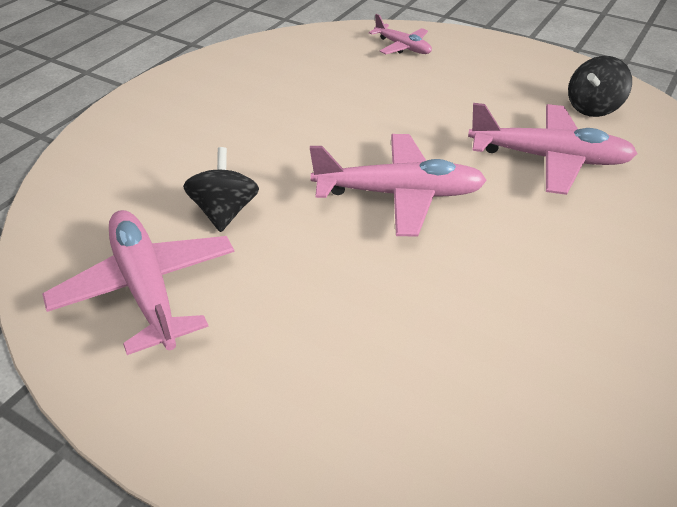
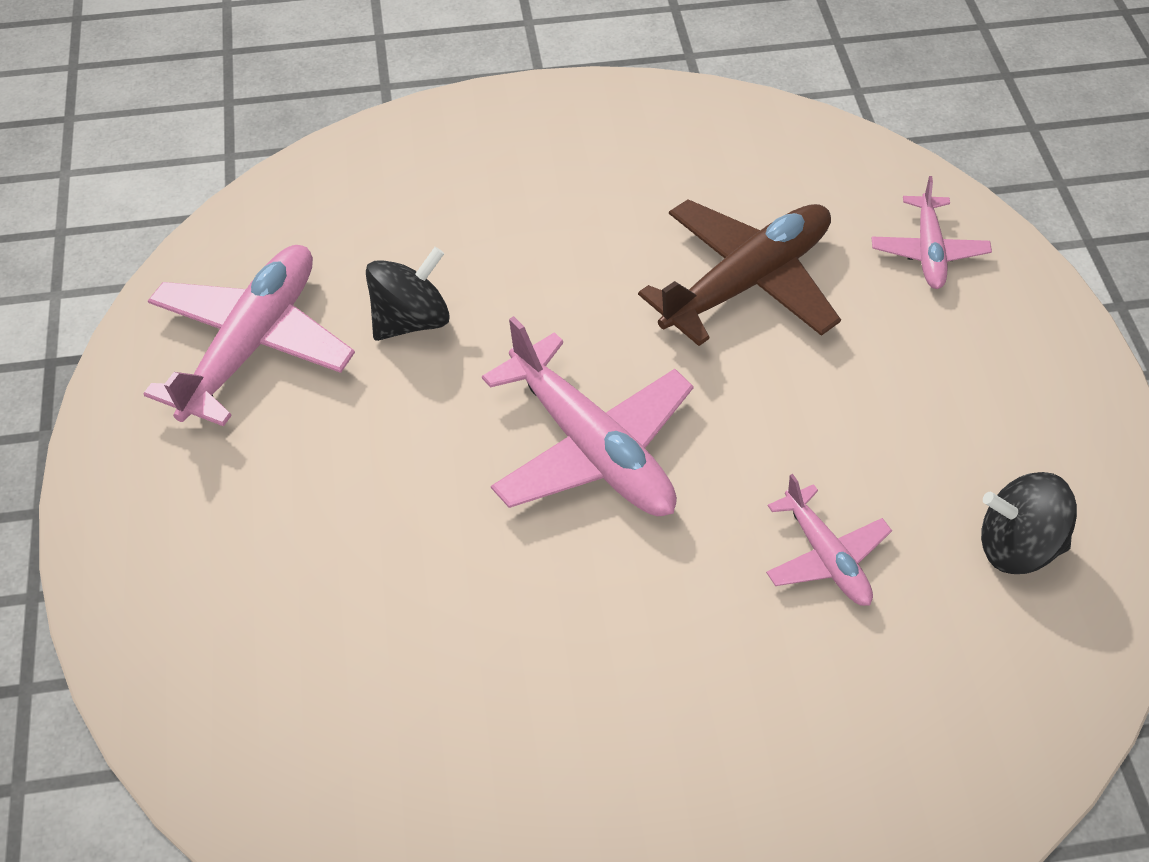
camera: 50 degrees right, 10 degrees up
pink plane [468,103,638,195] -> pink plane [766,474,892,606], size x0.56
none -> brown plane [638,199,841,346]

